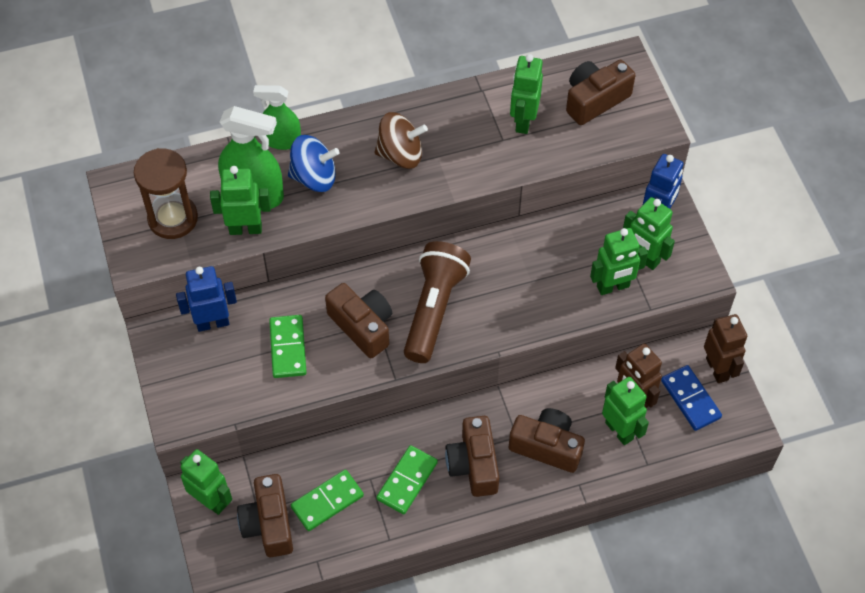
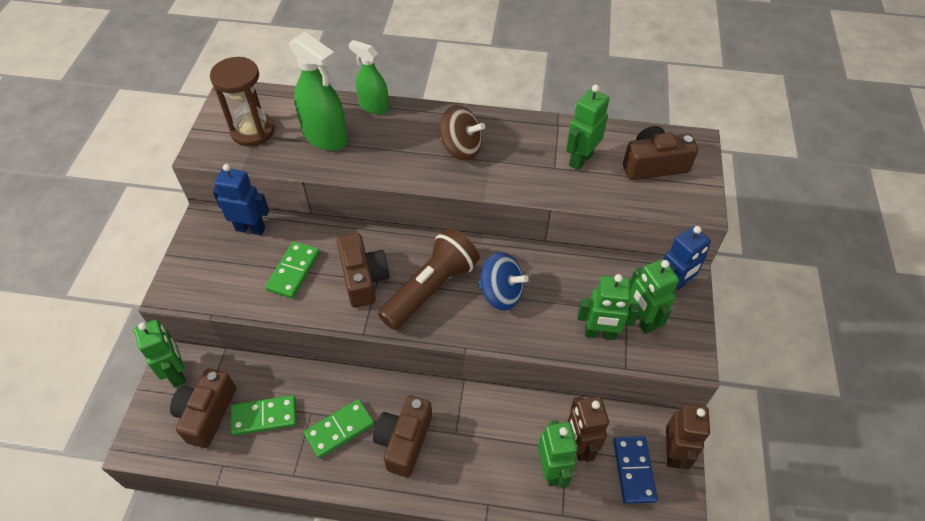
camera: 25 degrees right, 5 degrees down
green robot [210,166,271,235] -> none
blue spinning top [288,135,340,192] -> blue spinning top moved to [478,252,529,311]
brown camera [509,408,585,473] -> none

